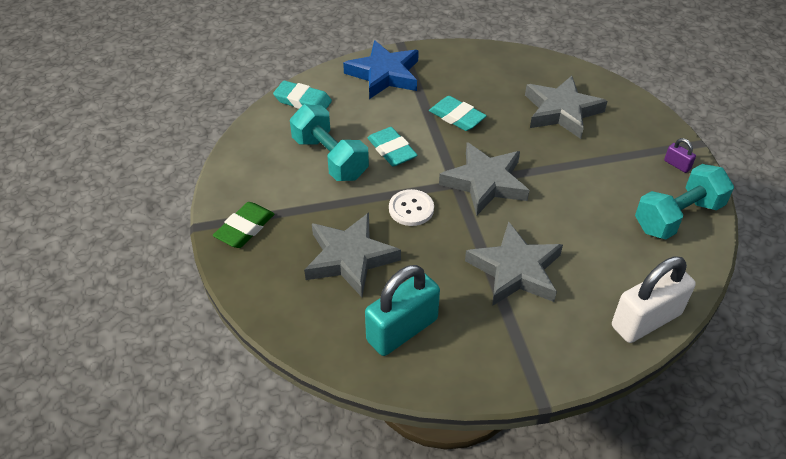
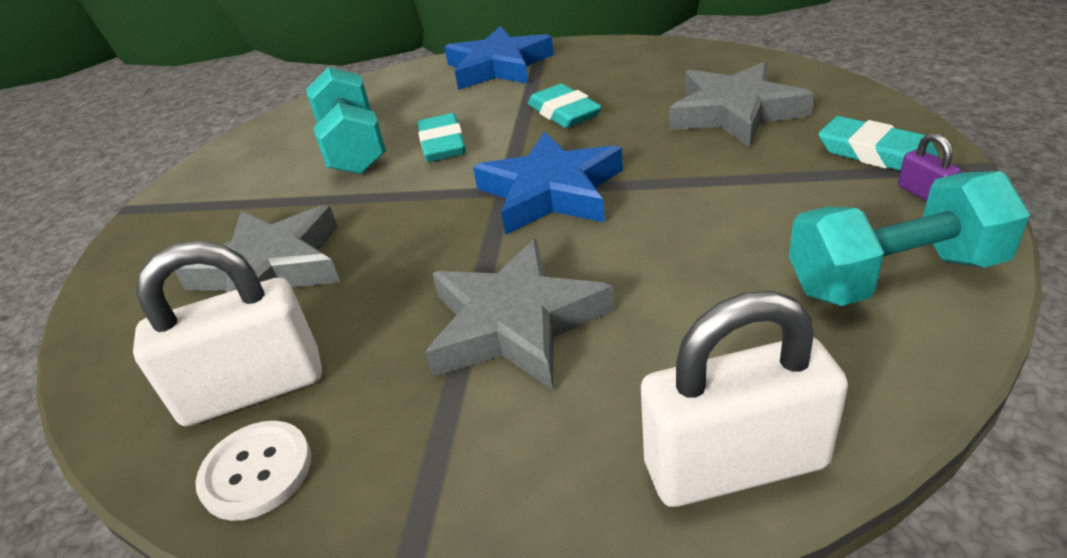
camera: 25 degrees right, 10 degrees down
green eraser [213,202,274,248] -> none
turquoise eraser [273,80,332,109] -> turquoise eraser moved to [818,116,939,171]
turquoise padlock [365,265,440,356] -> white padlock [133,240,322,426]
white button [389,189,434,226] -> white button moved to [196,421,311,521]
grey star [439,142,529,215] -> blue star [473,132,623,235]

